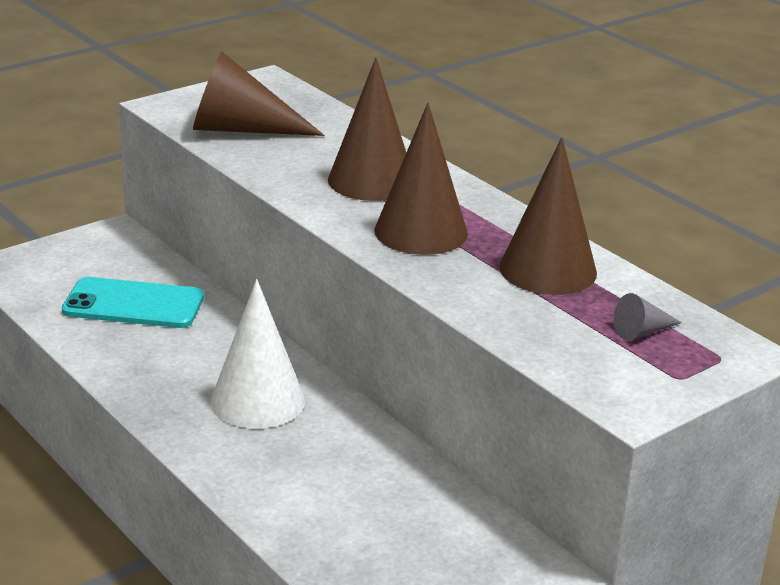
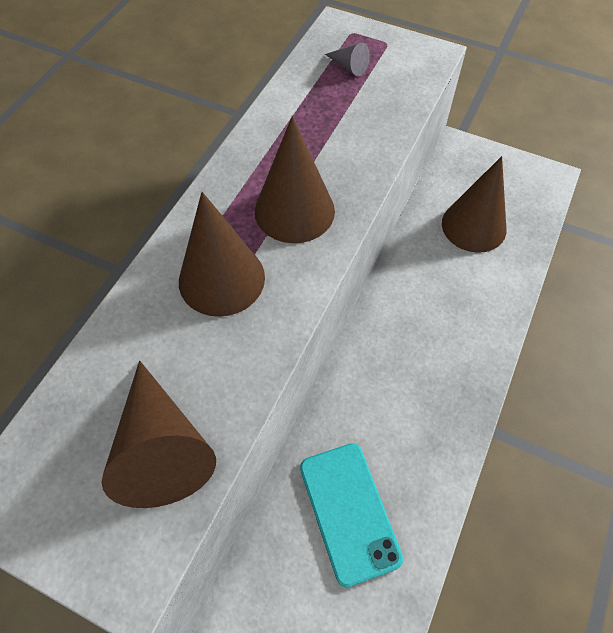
camera: 115 degrees left, 30 degrees up
white cone [211,279,305,429] -> none
brown cone [499,137,597,295] -> brown cone moved to [442,156,507,253]

